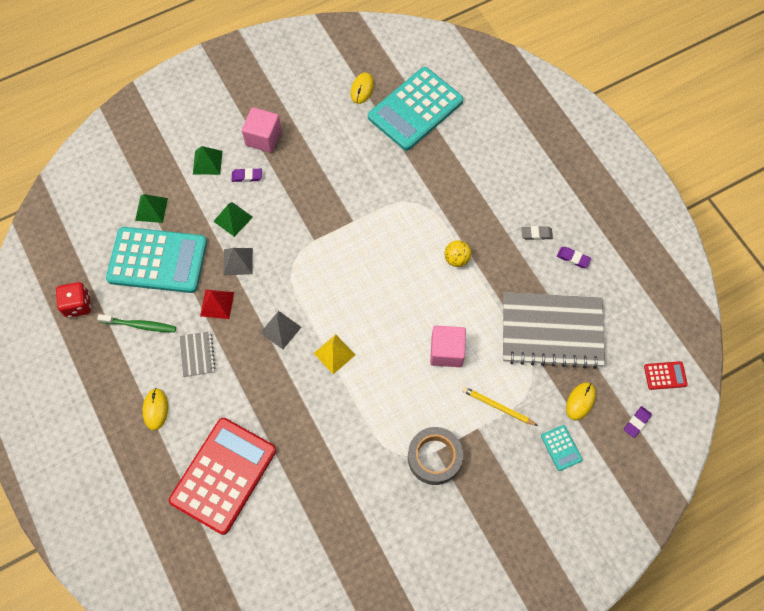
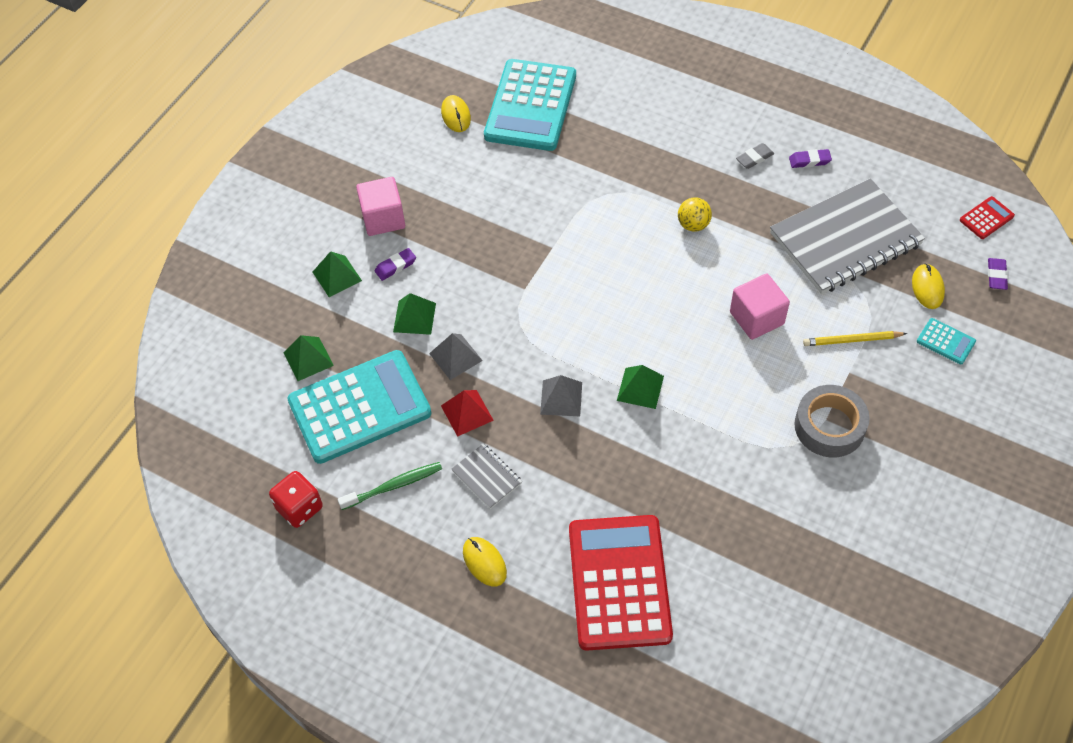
camera: 30 degrees left, 10 degrees down
yellow pyramid [314,334,355,374] -> green pyramid [617,365,664,409]

